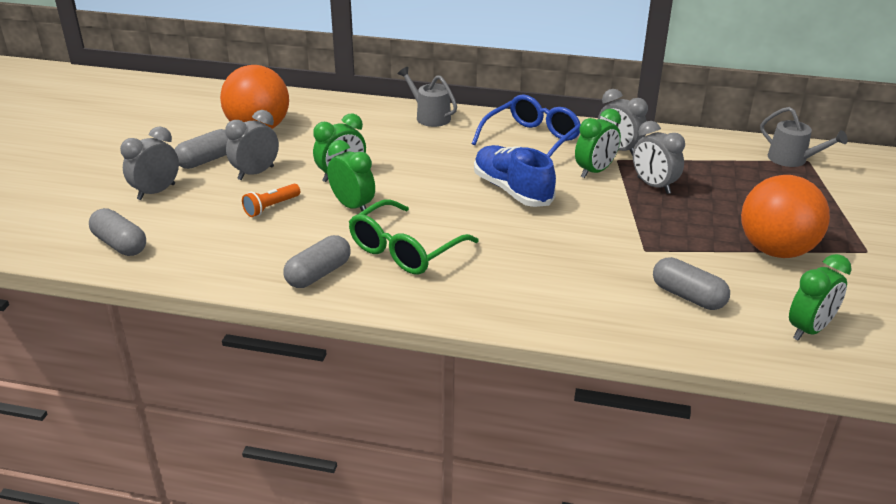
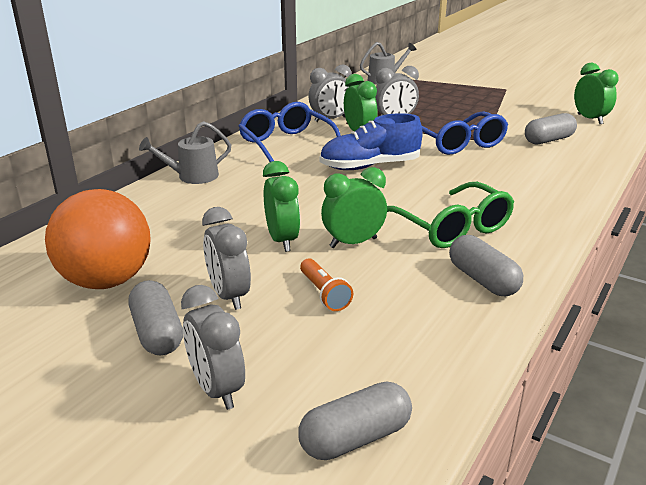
camera: 70 degrees left, 5 degrees down
orange ball [741,175,830,258] -> none
none -> blue glasses [422,111,508,155]

